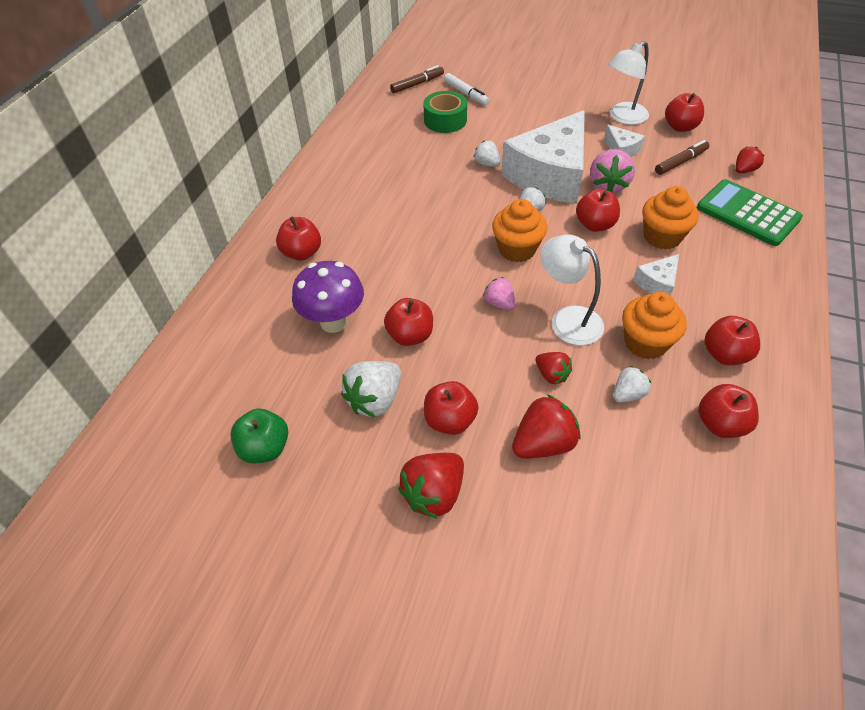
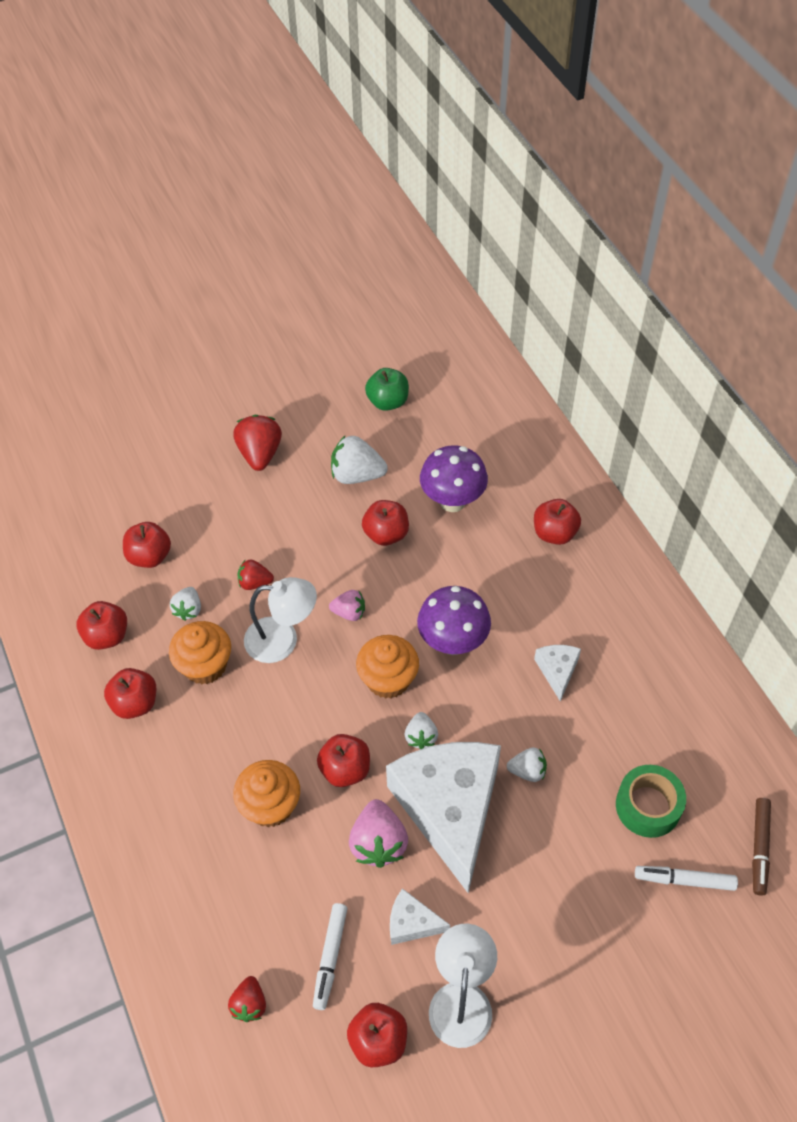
camera: 135 degrees right, 5 degrees up
white strawberry [341,361,401,417] -> white strawberry turned 75 degrees counterclockwise [331,436,388,484]
red apple [424,381,479,435] -> red apple moved to [123,522,171,568]
red strawberry [512,394,580,459] -> none
pink strawberry [590,149,635,193] -> pink strawberry turned 150 degrees counterclockwise [349,799,408,868]
white cheese [633,254,679,296] -> white cheese moved to [534,645,581,702]
brown marker [655,140,709,175] -> white marker [313,903,348,1010]
green calculator [697,179,803,246] -> none
none -> purple mushroom [417,586,491,655]

